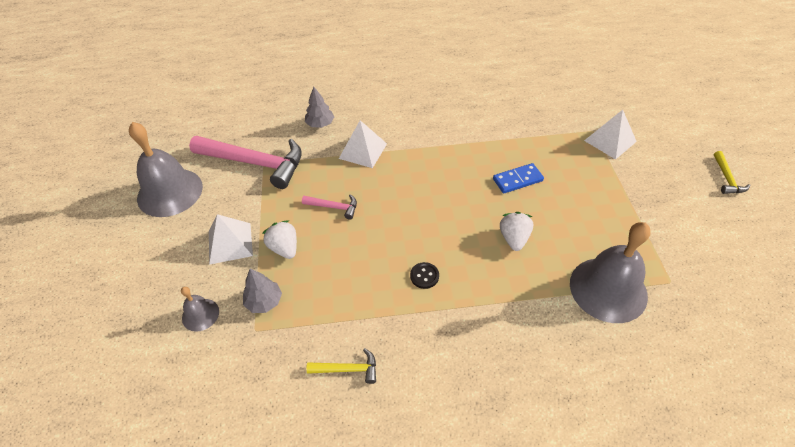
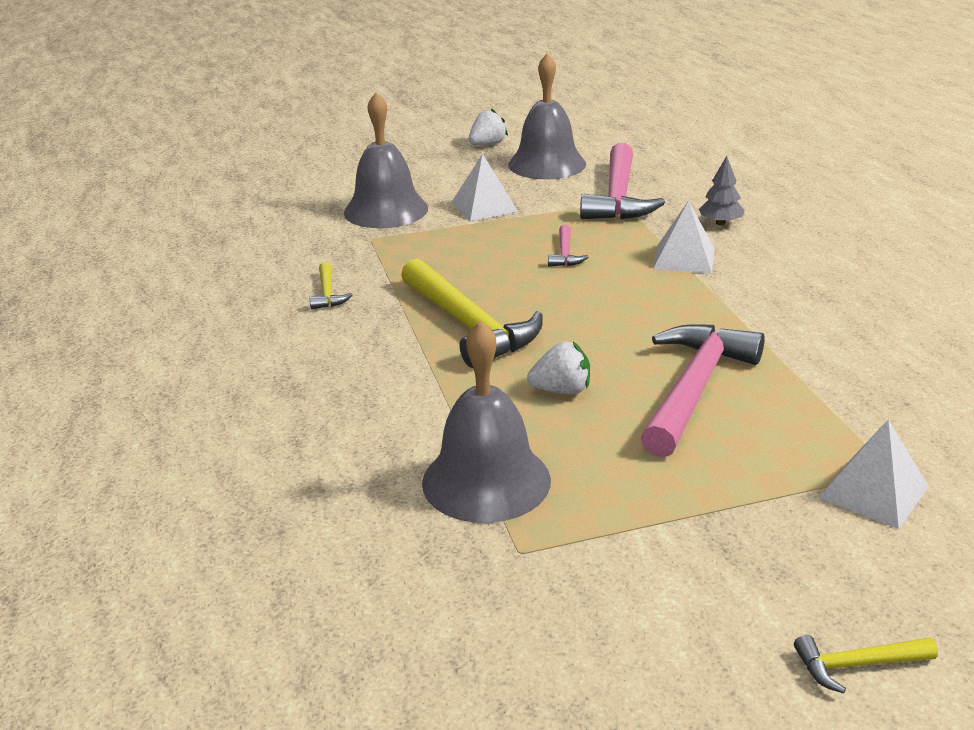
camera: 80 degrees right, 20 degrees down
grey bell [181,287,219,332] -> grey bell [344,92,428,228], size x2.09
grey tree [243,269,282,313] -> none
white strawberry [262,220,297,259] -> white strawberry moved to [469,109,508,146]
black button [410,262,439,289] -> yellow hammer [401,258,543,368]
blue domino [493,163,544,193] -> pink hammer [640,324,765,457]

